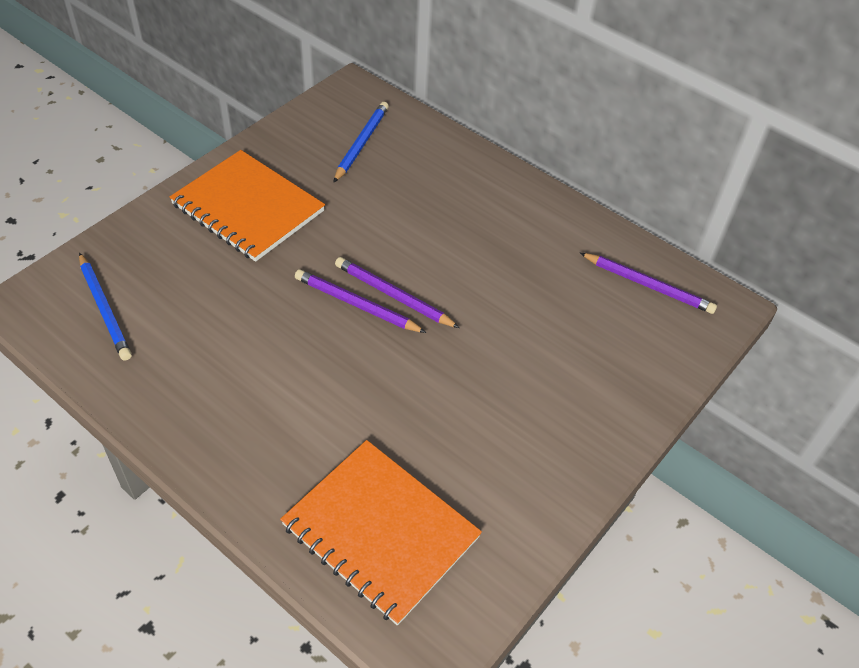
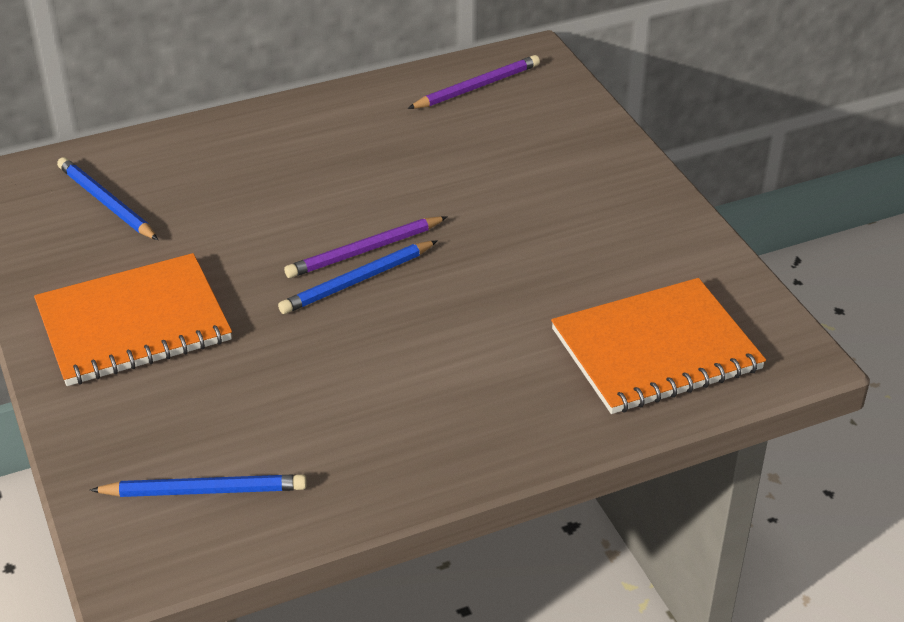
camera: 60 degrees left, 10 degrees down
purple pencil [295,270,426,333] -> blue pencil [278,241,437,314]

